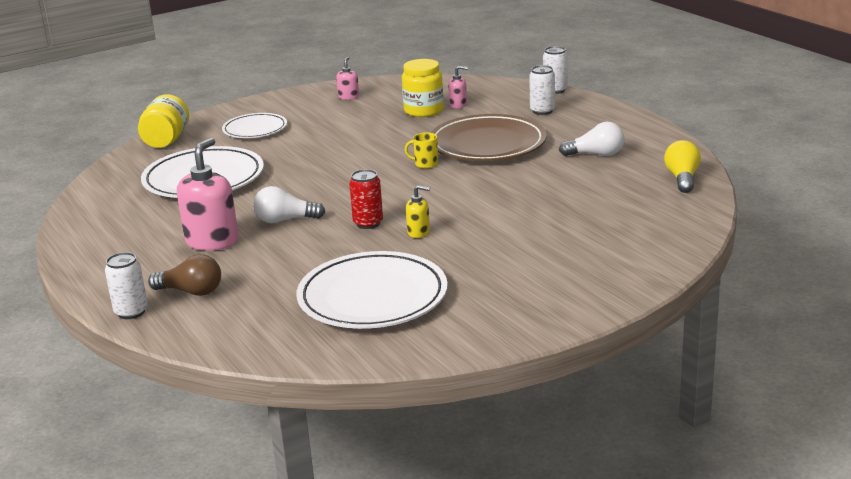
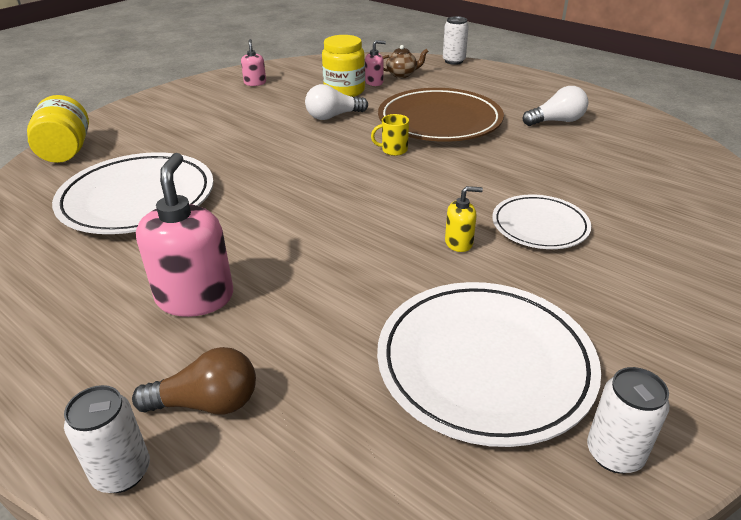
camera: 20 degrees left, 10 degrees up
white plate [222,113,287,138] -> white plate moved to [492,195,591,249]
white light bulb [253,186,325,223] -> white light bulb moved to [305,84,368,120]
red can [349,169,383,229] -> none
white can [529,65,555,115] -> white can moved to [587,367,670,474]
yellow light bulb [664,140,701,193] -> none
none -> brown teapot [383,45,429,78]

